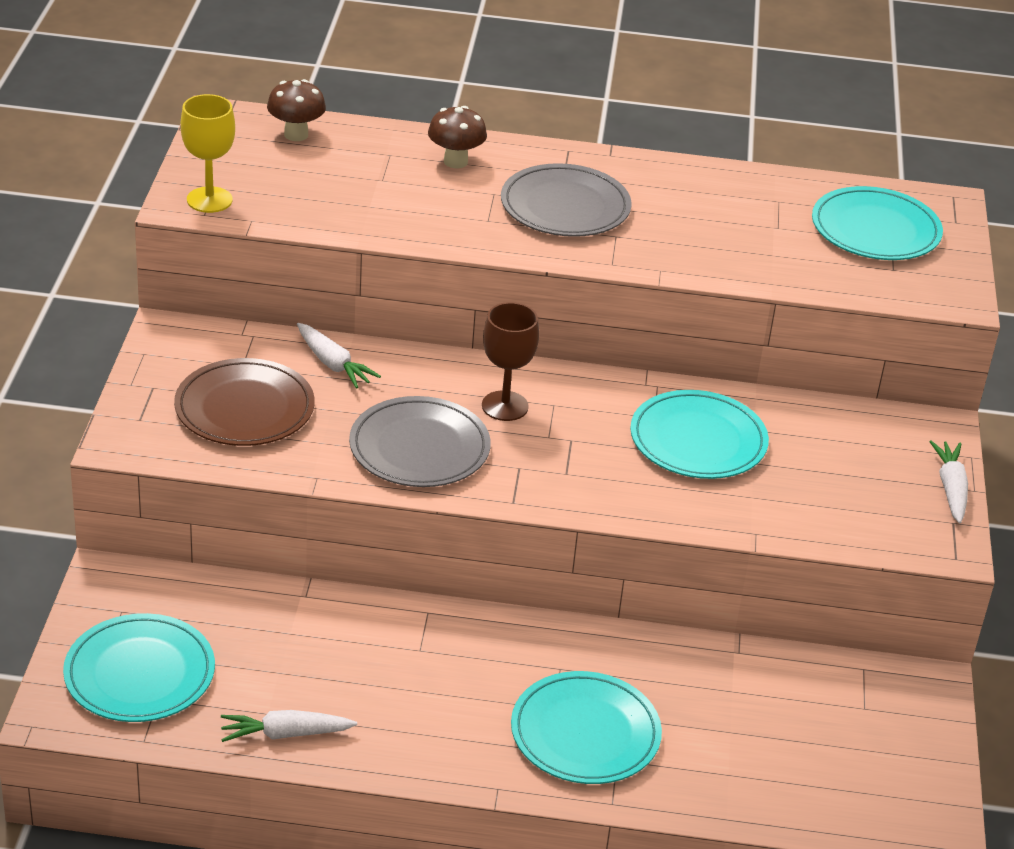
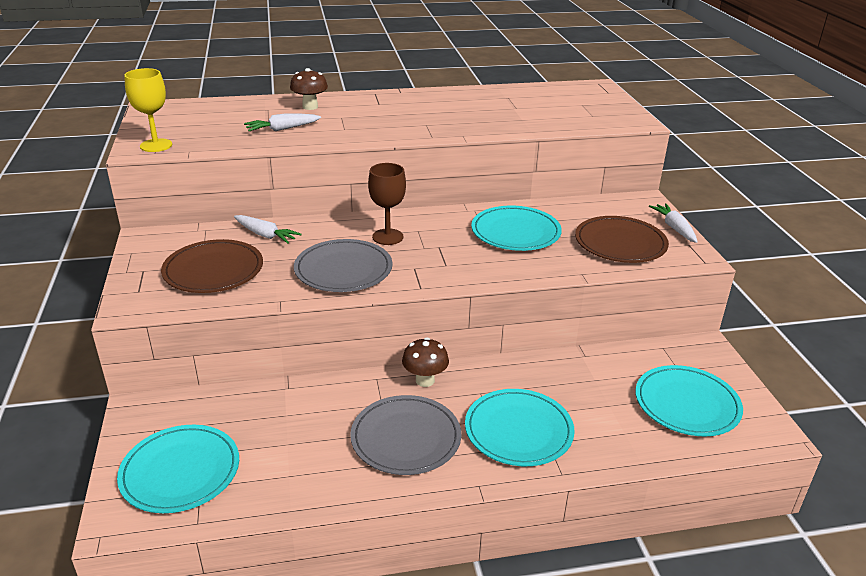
camera: 15 degrees left, 5 degrees down
white carrot [221,710,357,742] -> white carrot moved to [244,114,321,131]
brown mushroom [267,79,326,141] -> brown mushroom moved to [402,337,449,387]
grey plate [501,163,632,237] -> grey plate moved to [350,395,461,475]
turquoise plate [812,186,943,260] -> turquoise plate moved to [635,365,743,437]
none -> brown plate [575,216,669,263]

